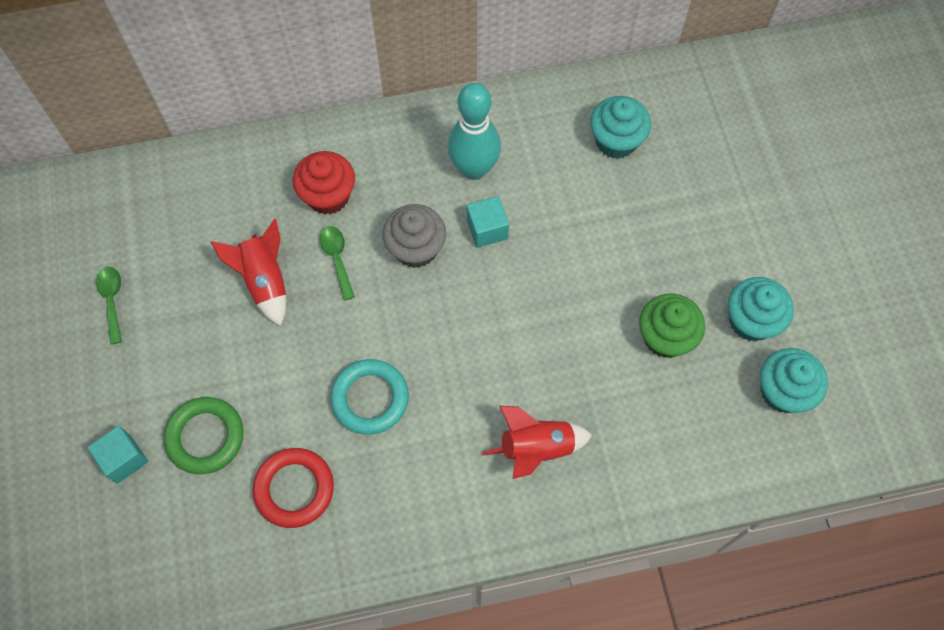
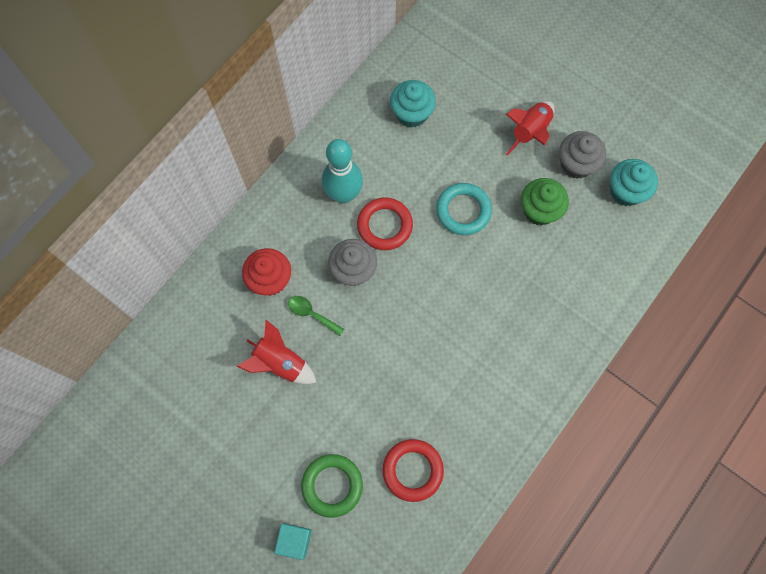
camera: 40 degrees left, 5 degrees up
green spoon [96,267,122,344] -> none
turquoise ring [330,359,409,435] -> turquoise ring moved to [436,183,492,235]
turquoise cube [467,196,509,248] -> red ring [357,198,413,250]
red rocket [482,406,592,479] -> red rocket moved to [506,101,555,156]
turquoise cupcake [728,277,794,341] -> grey cupcake [559,131,606,179]

